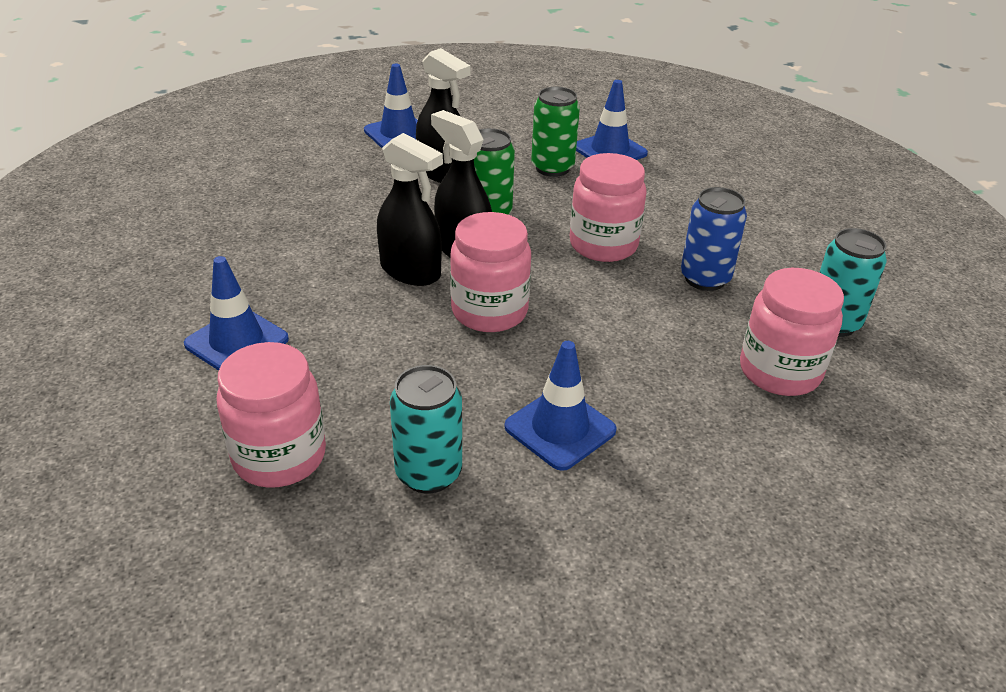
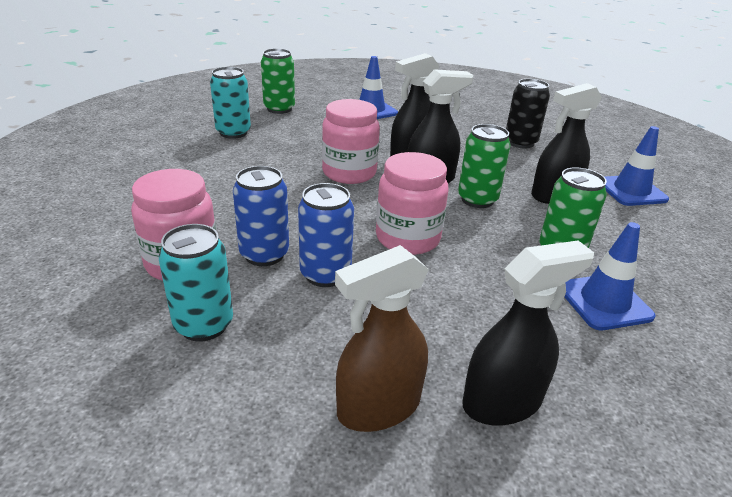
camera: 110 degrees right, 5 degrees down
pink jar [217,342,326,488] -> green can [261,48,295,114]
blue traffic cone [504,341,617,471] -> none
none -> blue can [233,166,289,266]
none -> brown spray bottle [335,245,429,432]
none -> black spray bottle [462,241,594,426]
none -> black can [506,79,550,148]

